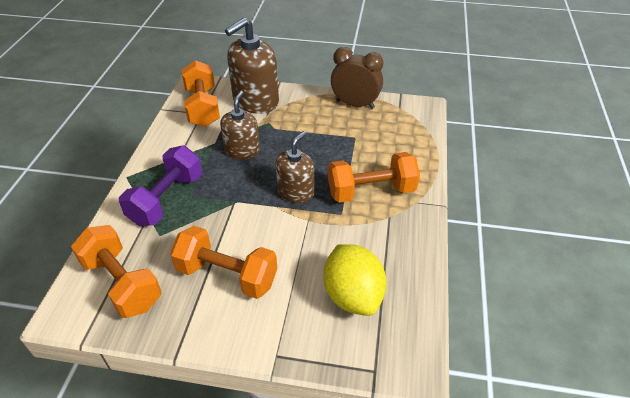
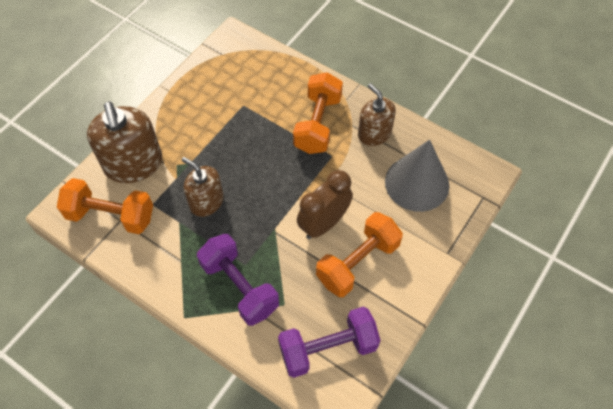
camera: 65 degrees left, 15 degrees up
orange dumbbell [71,225,162,318] -> purple dumbbell [278,306,381,378]
brown soap dispenser [275,131,314,203] -> brown soap dispenser moved to [358,83,396,146]
yellow lemon [324,244,387,316] -> grey cone [385,140,449,212]
brown clock [331,47,383,109] -> brown clock moved to [297,170,353,239]

